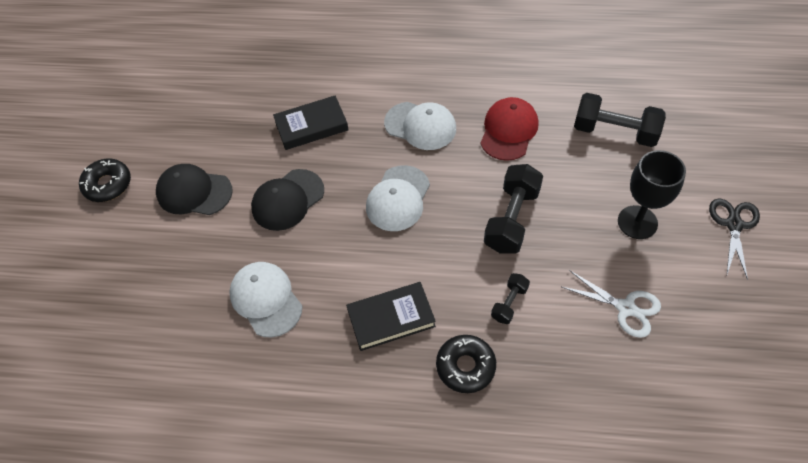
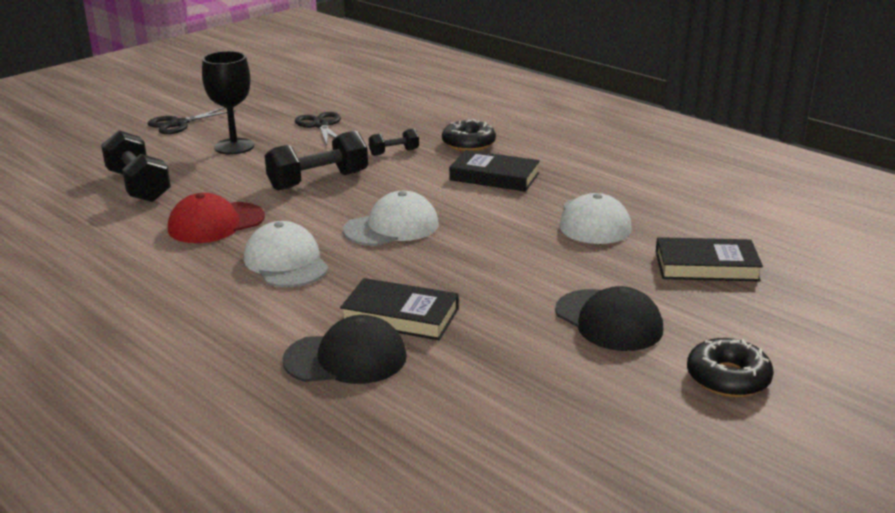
camera: 145 degrees left, 30 degrees down
black cap [251,169,324,231] -> black cap moved to [282,315,407,384]
white scissors [562,270,661,338] -> black scissors [295,112,341,145]
none -> black book [656,237,763,281]

